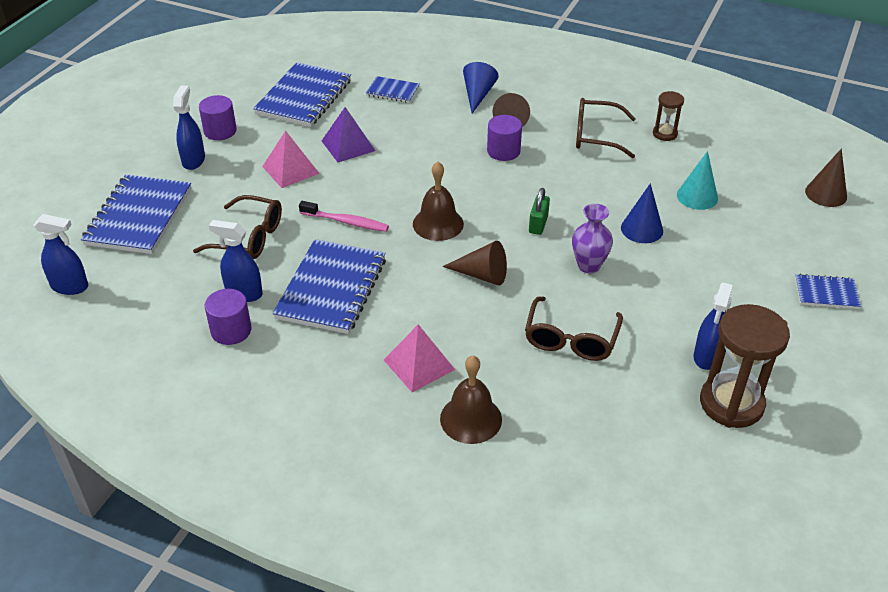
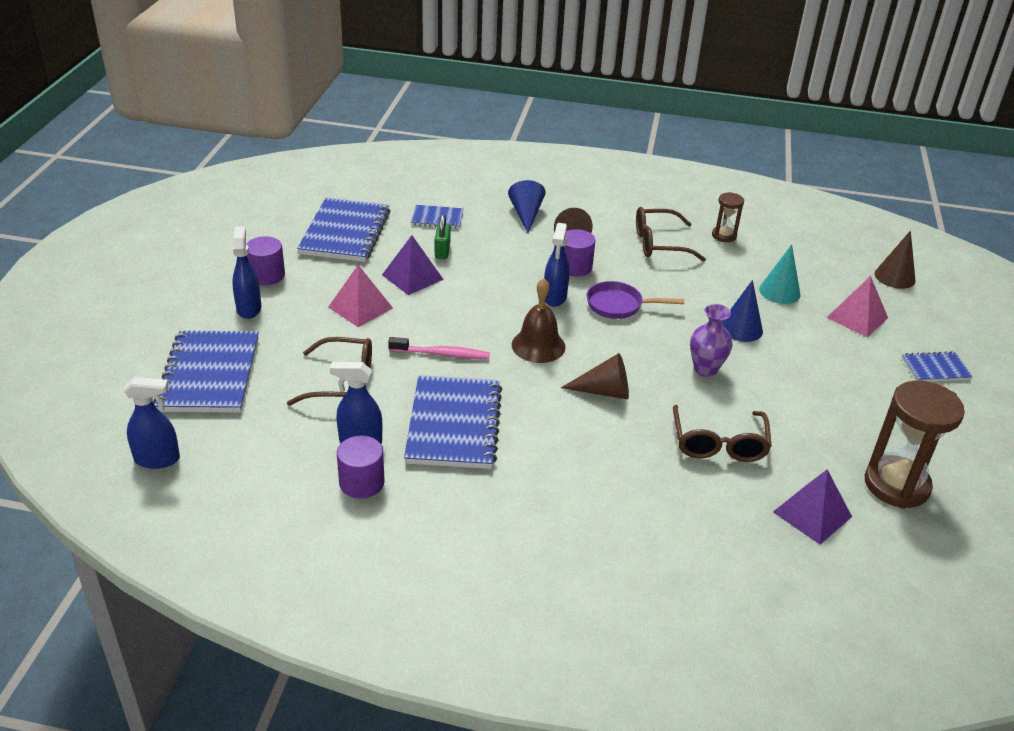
camera: 15 degrees left, 5 degrees down
pink pyramid [384,324,455,392] -> pink pyramid moved to [826,276,888,337]
brown bell [440,356,502,444] -> none
green padlock [529,188,550,235] -> green padlock moved to [435,214,451,259]
blue spray bottle [694,283,733,370] -> blue spray bottle moved to [544,223,570,307]
none -> purple pan [587,281,684,319]
none -> purple pyramid [773,470,852,544]

